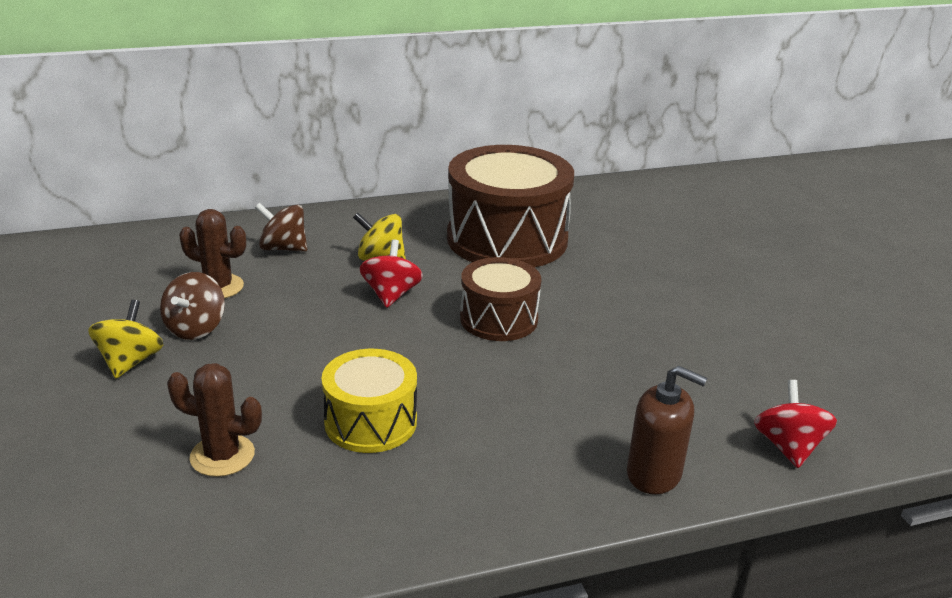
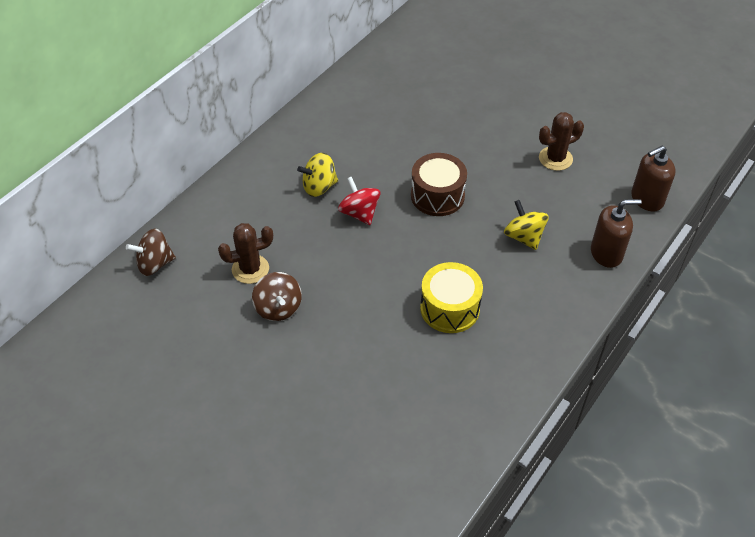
camera: 35 degrees left, 20 degrees up
yellow spinning top [88,300,163,378] -> yellow spinning top moved to [504,200,549,250]
brown cactus [167,363,262,477] -> brown cactus moved to [539,112,584,171]
brown spinning top [255,203,307,252] -> brown spinning top moved to [126,228,176,276]
brown drum [447,145,574,268] -> none
red spinning top [754,380,837,468] -> brown soap dispenser [631,145,676,211]

